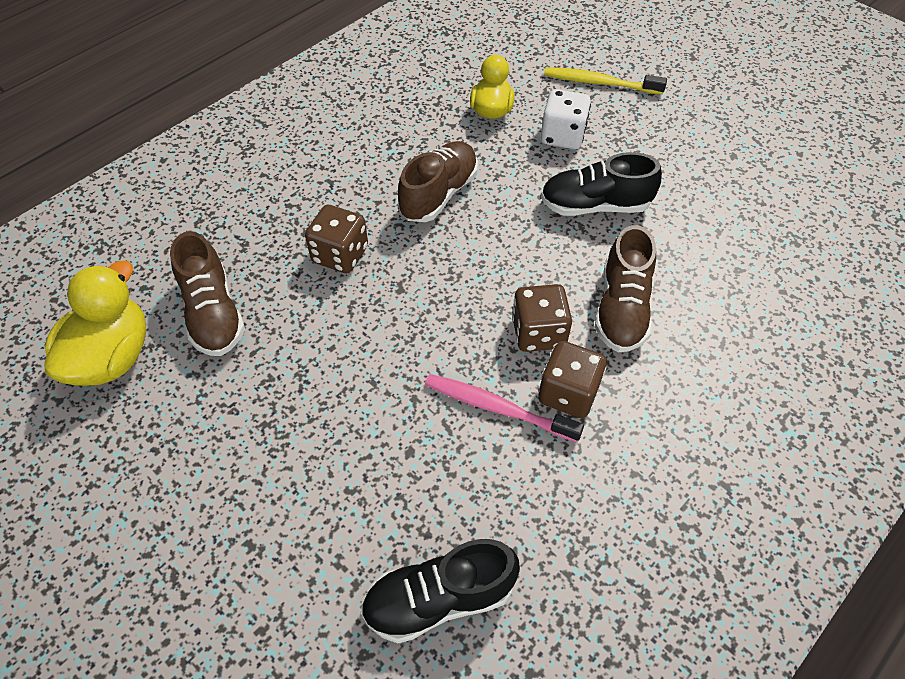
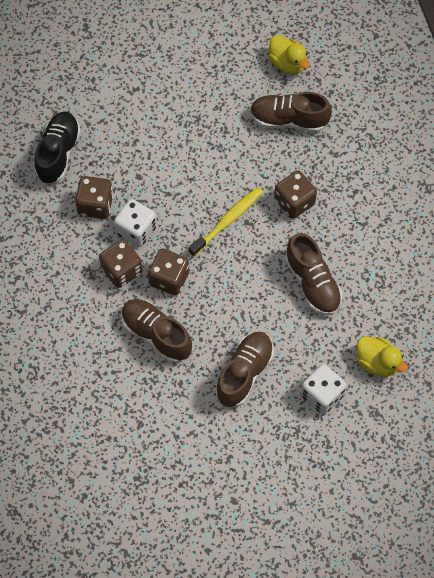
camera: 120 degrees right, 10 degrees up
yellow duck [44,261,146,386] -> yellow duck [268,35,310,74], size x0.66
pink toothbrush [425,374,584,442] -> white dice [114,199,157,247]
black shoe [541,152,662,216] -> brown shoe [215,331,274,407]
yellow toothbrush [544,67,667,95] -> yellow toothbrush moved to [188,187,263,257]
none -> brown dice [75,176,113,219]

